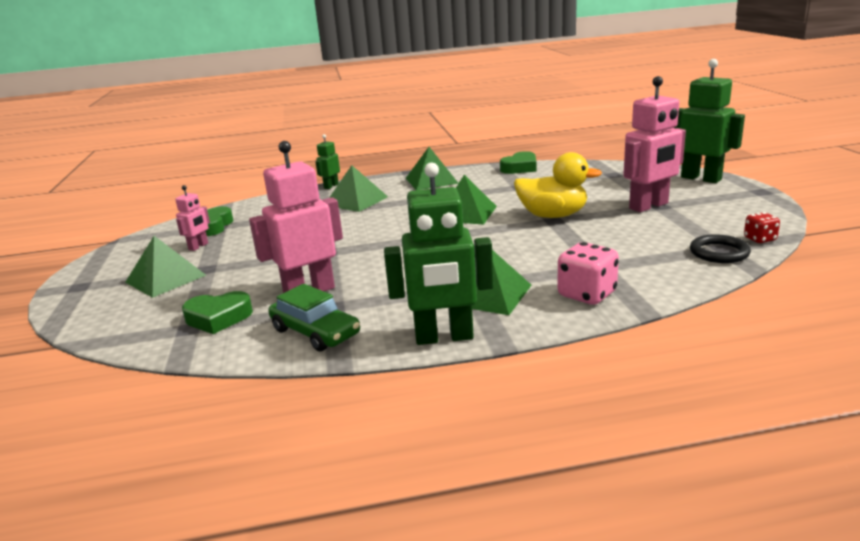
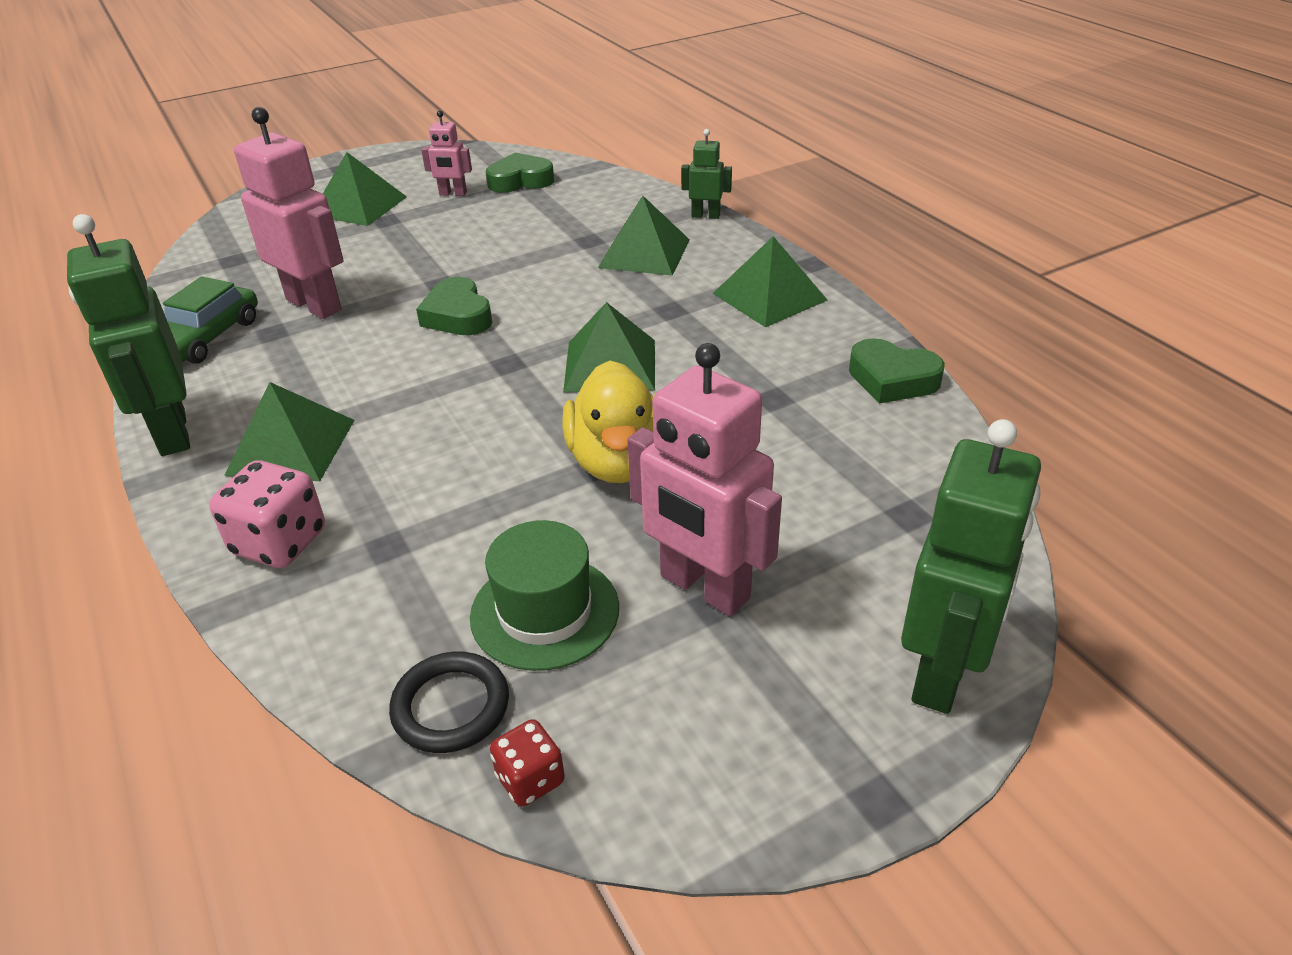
camera: 70 degrees right, 15 degrees up
green heart [182,291,253,334] -> green heart moved to [416,277,492,335]
none -> green hat [470,520,619,671]

